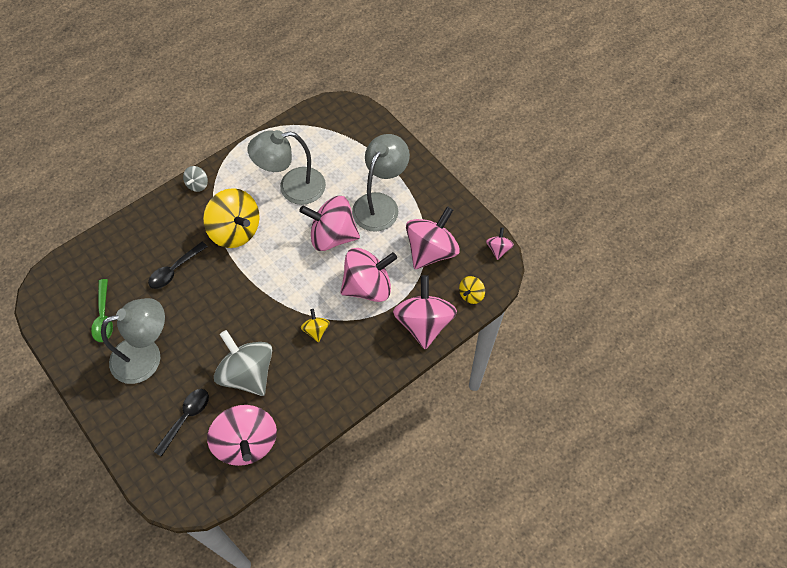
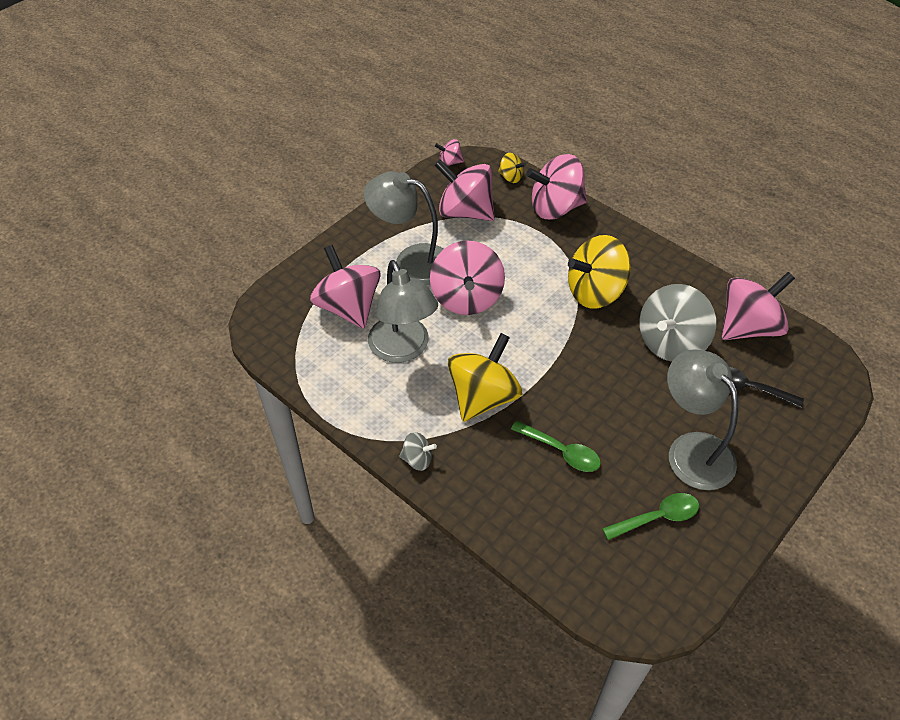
camera: 100 degrees left, 10 degrees down
black spoon [148,242,208,289] -> green spoon [511,420,601,472]
yellow spinning top [301,309,330,342] -> yellow spinning top [568,235,631,308], size x2.15
pink spinning top [340,248,397,302] -> pink spinning top moved to [310,245,381,329]

